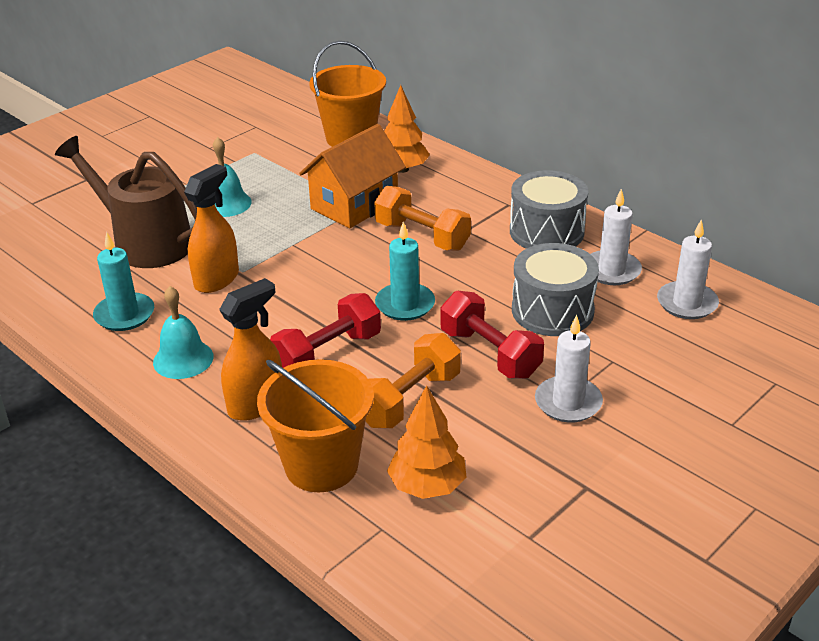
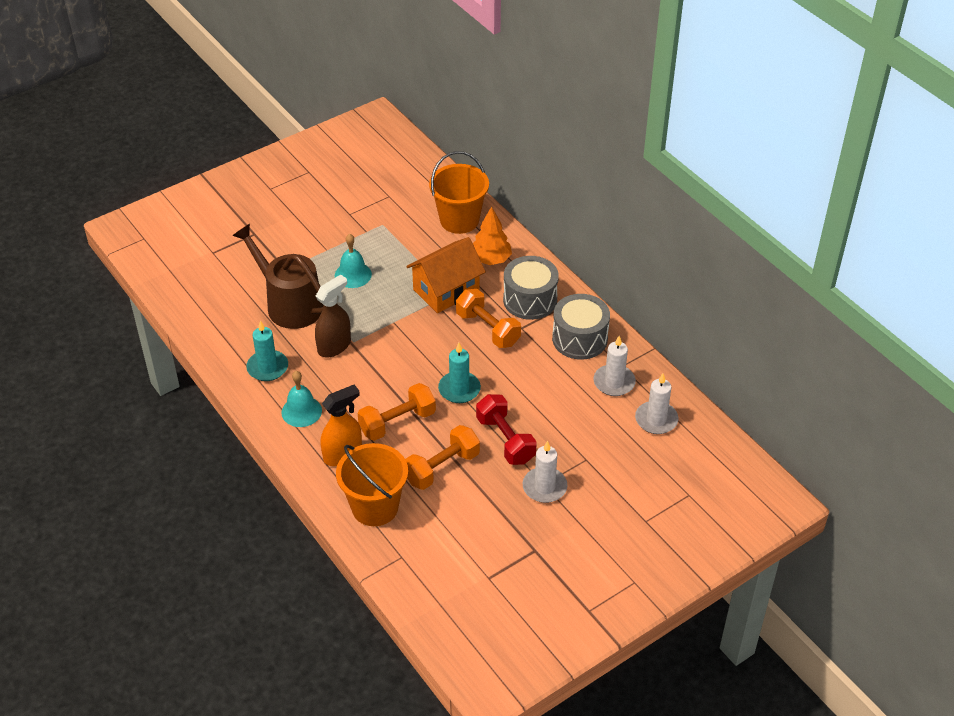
camera: 10 degrees right, 10 degrees up
orange spray bottle [184,164,239,293] -> brown spray bottle [315,275,351,357]
red dumbbell [270,293,381,368] -> orange dumbbell [358,383,436,441]
orange tree [387,385,467,499] -> none
grey drum [512,243,599,336] -> grey drum moved to [503,256,559,320]

